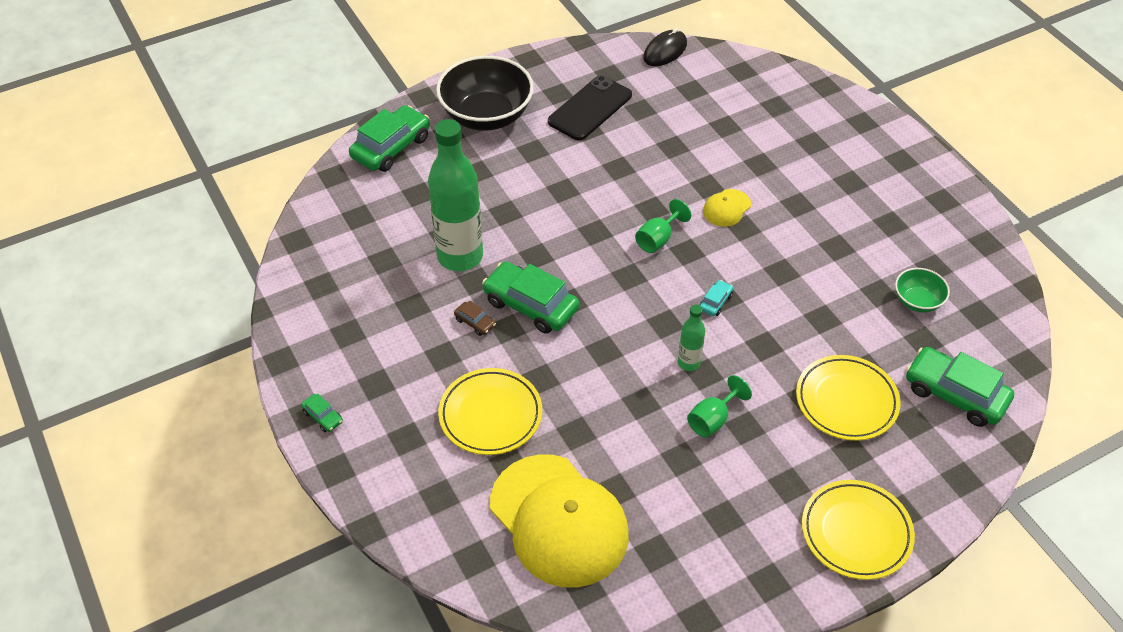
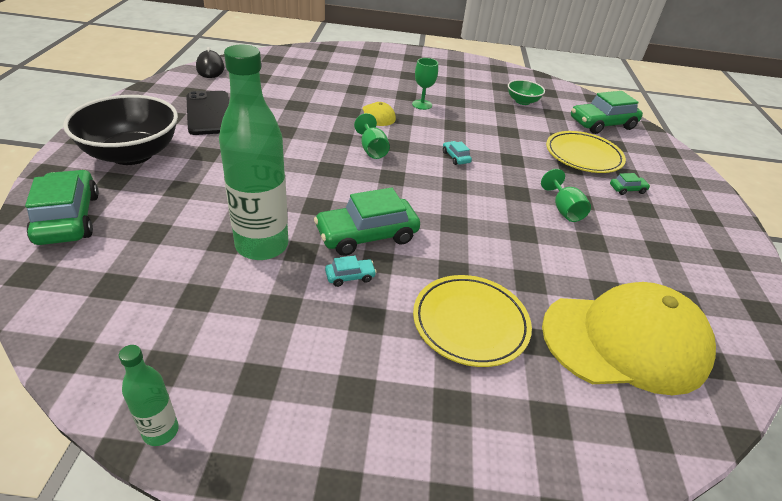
camera: 60 degrees left, 10 degrees down
green car [301,394,343,432] -> green car moved to [610,173,650,195]
brown car [454,300,496,336] -> turquoise car [325,256,377,287]
green bottle [678,305,705,371] -> green bottle moved to [119,345,179,446]
yellow plate [802,480,915,580] -> none
none -> green goblet [412,58,438,110]

